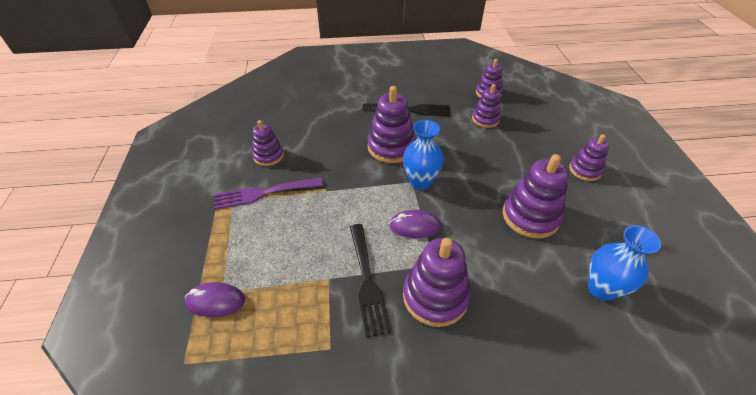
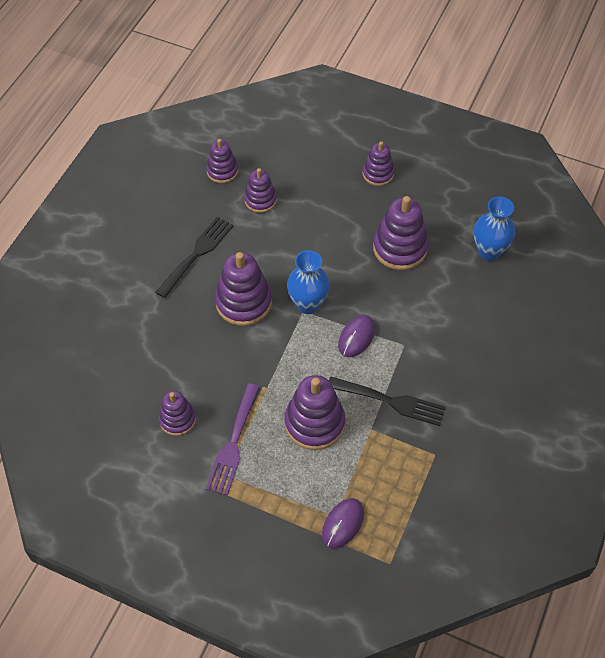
camera: 60 degrees left, 10 degrees up
purple stacking toy [403,238,471,327] -> purple stacking toy moved to [285,375,345,450]

